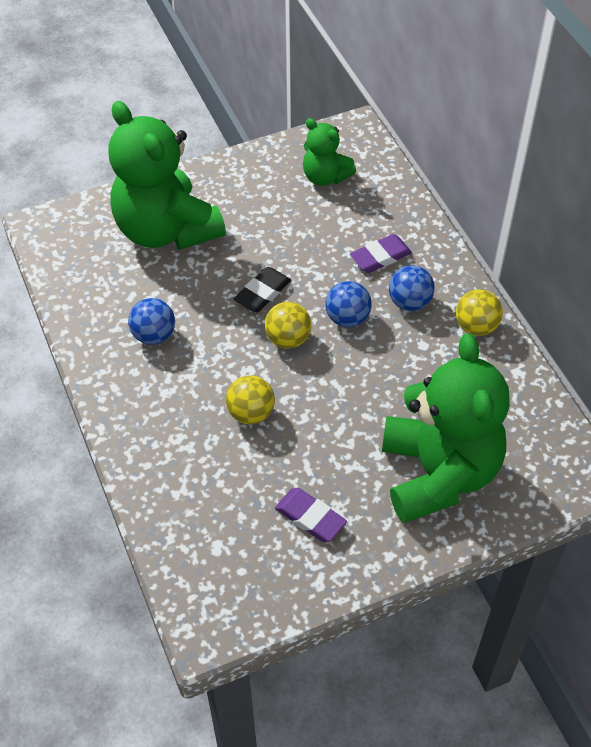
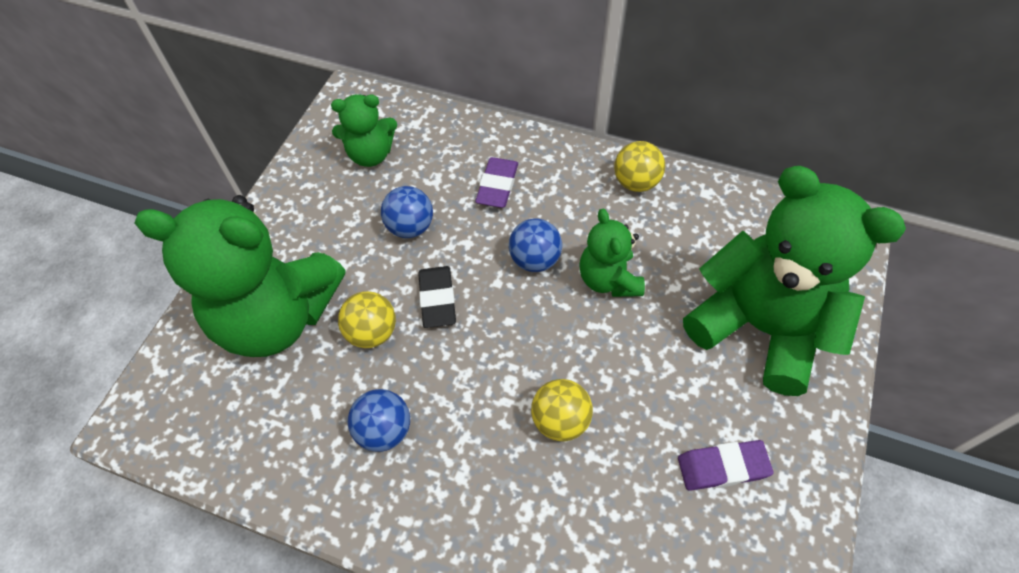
camera: 45 degrees left, 5 degrees up
yellow ball [265,302,311,349] -> yellow ball moved to [338,291,396,348]
blue ball [389,265,435,311] -> blue ball moved to [381,186,433,238]
none -> green teddy bear [579,209,645,297]

